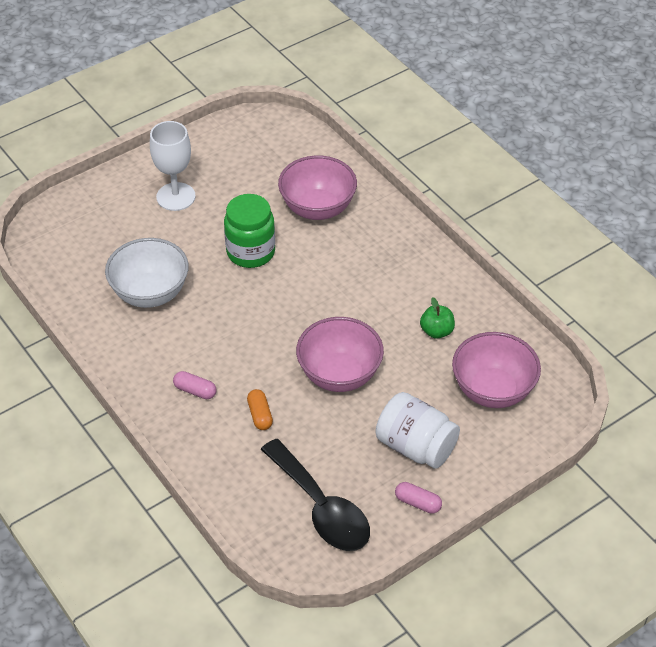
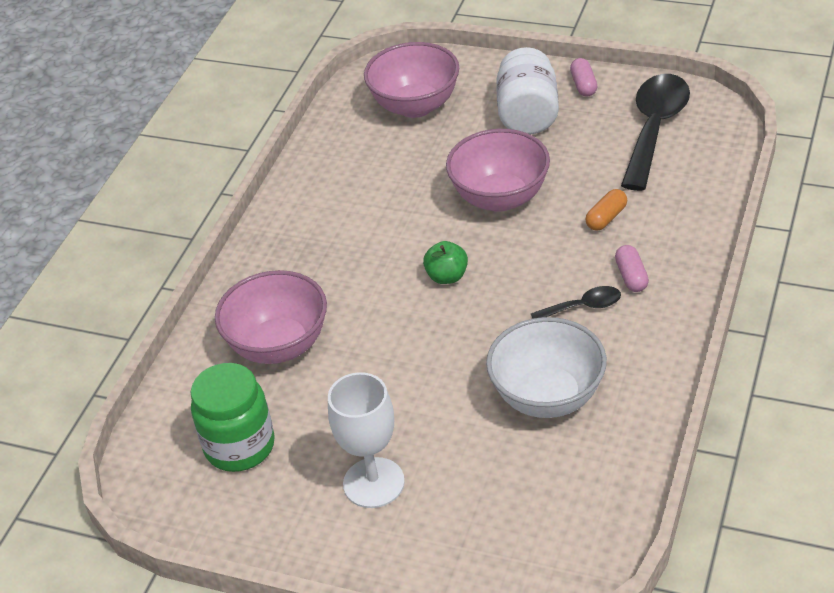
camera: 120 degrees left, 5 degrees down
green jar [224,194,275,268] -> green jar moved to [191,363,275,472]
green apple [420,297,455,339] -> green apple moved to [423,241,468,284]
none -> black spoon [531,286,621,319]

